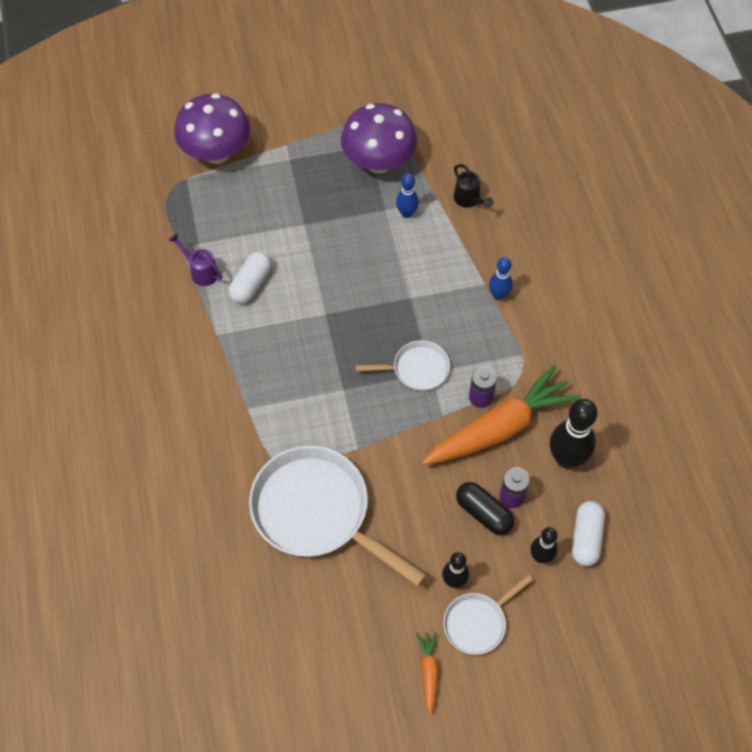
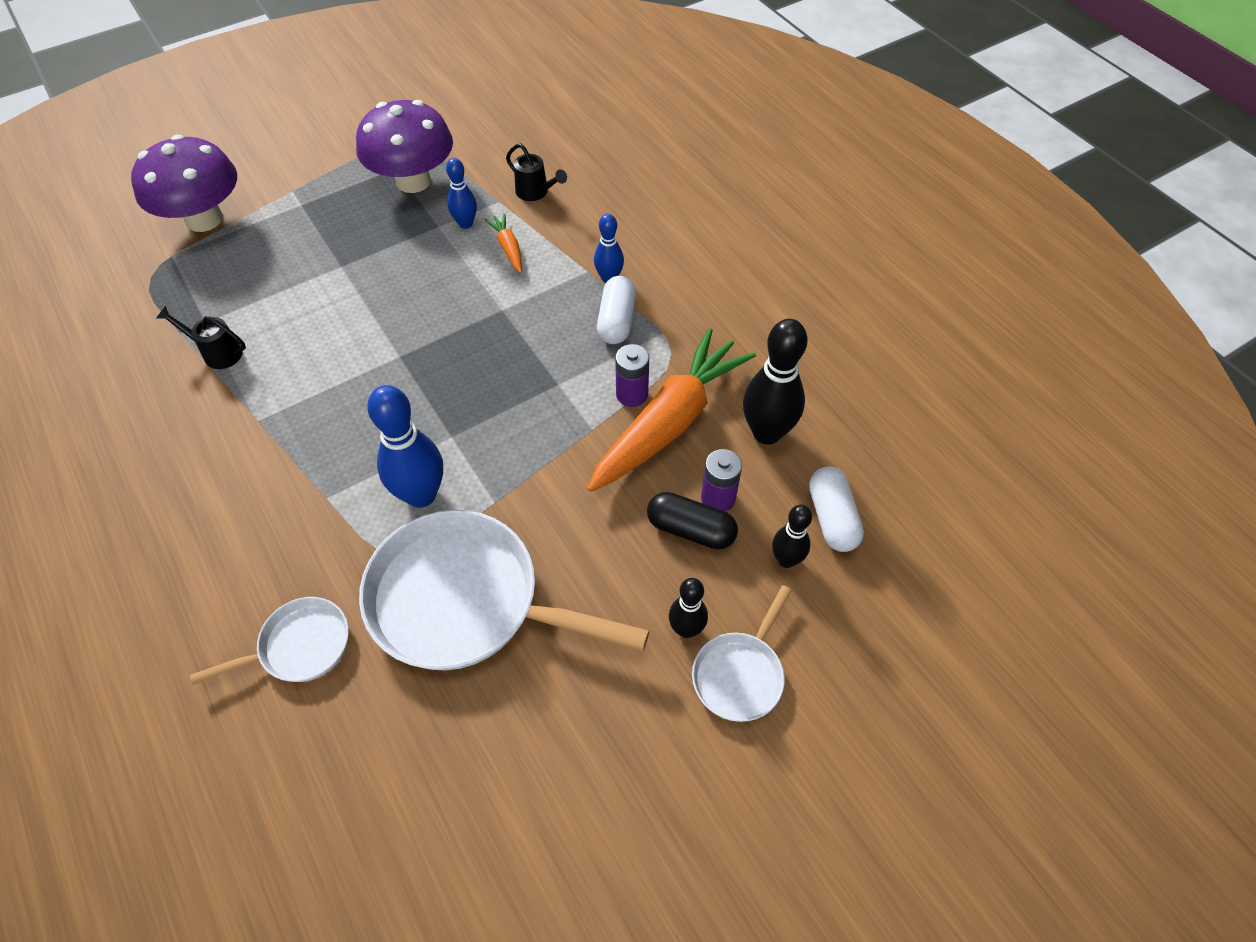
camera: 20 degrees left, 5 degrees down
purple watering can [169,233,223,286] -> black watering can [156,306,246,369]
white capsule [229,252,271,304] -> white capsule moved to [597,276,636,344]
white pan [355,340,450,391] -> white pan moved to [190,597,349,685]
orange carrot [416,632,439,715] -> orange carrot moved to [484,213,522,274]
none -> blue bowling pin [367,385,443,508]

